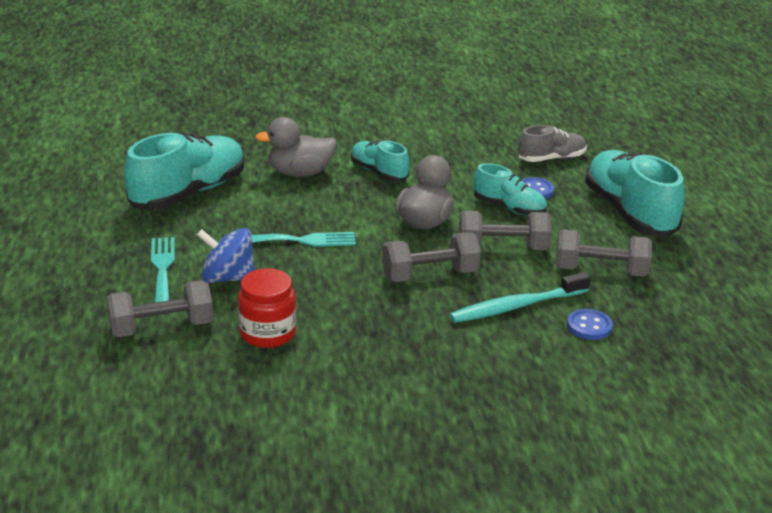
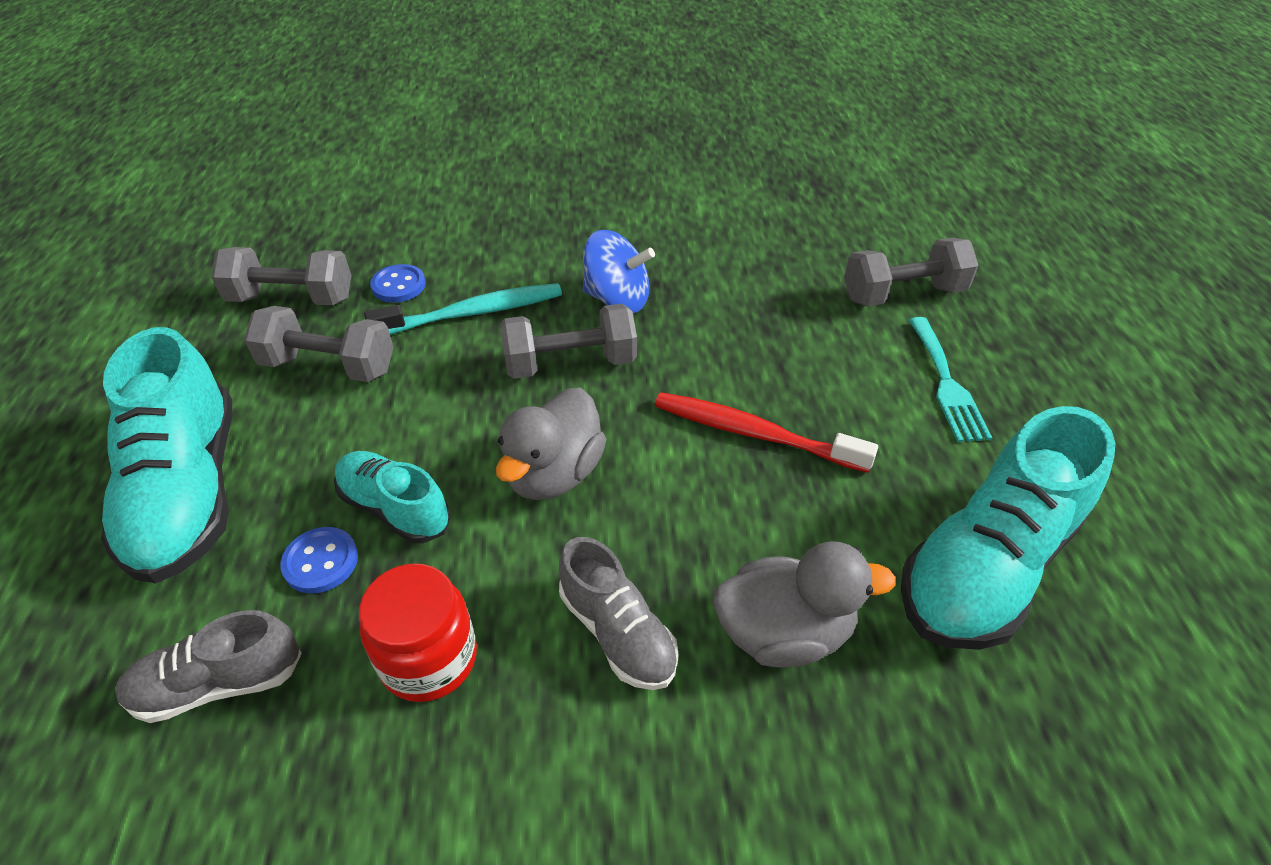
camera: 175 degrees left, 15 degrees up
blue spinning top [197,228,255,283] -> blue spinning top moved to [582,230,655,313]
red jar [238,268,296,348] -> red jar moved to [359,564,477,702]
turquoise fork [252,232,356,247] -> red toothbrush [655,392,878,473]
turquoise shoe [351,140,409,182] -> grey shoe [559,537,679,690]
grey dumbbell [459,211,552,250] -> grey dumbbell moved to [211,247,351,305]

